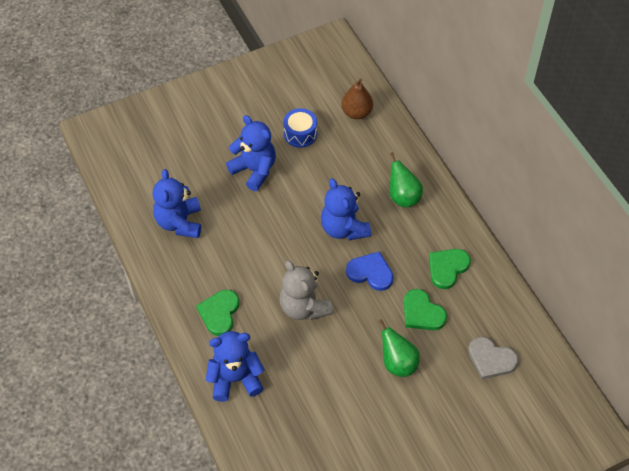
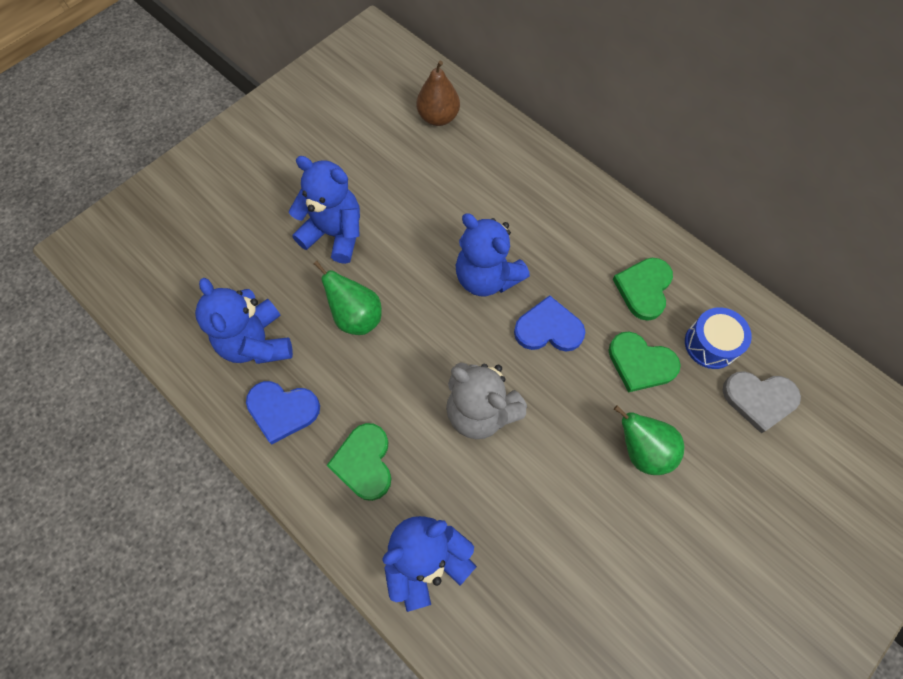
camera: 20 degrees left, 10 degrees up
blue drum [283,108,317,148] -> blue drum moved to [685,307,752,369]
green pear [390,152,423,208] -> green pear moved to [314,261,382,335]
none -> blue heart [246,381,320,444]

